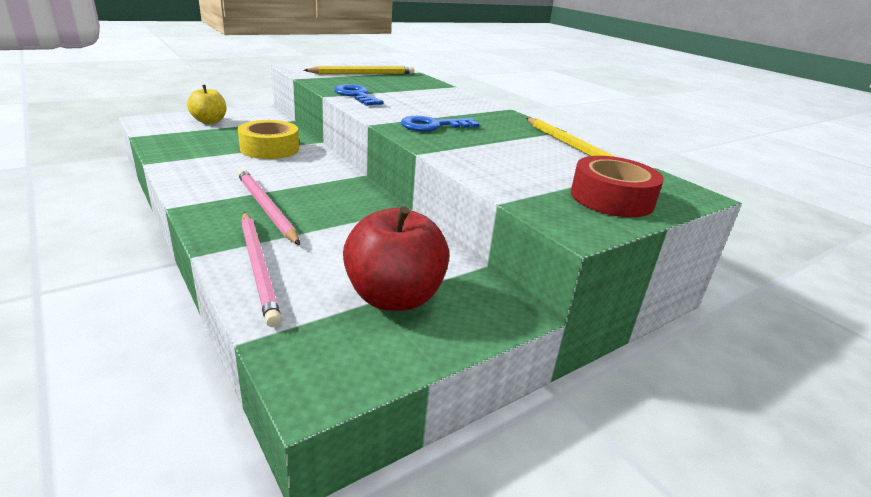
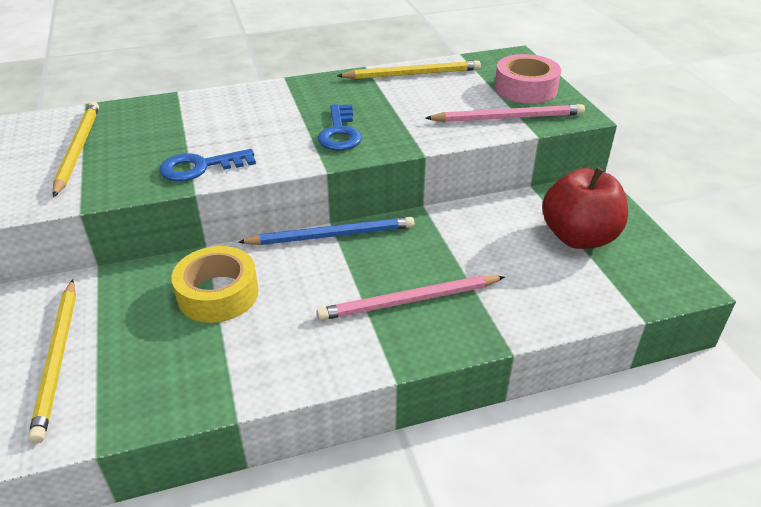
camera: 70 degrees left, 10 degrees up
yellow apple [187,85,226,124] -> yellow pencil [28,279,76,443]
pink pencil [241,212,282,327] -> pink pencil moved to [425,104,585,122]
red tape [571,156,664,217] -> pink tape [494,54,561,104]
none -> blue pencil [238,217,414,245]

